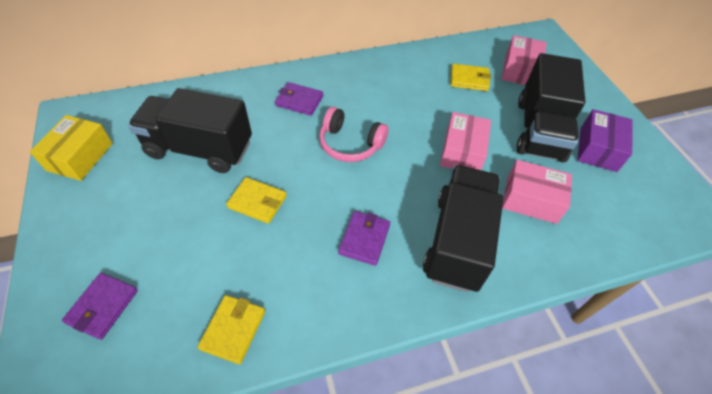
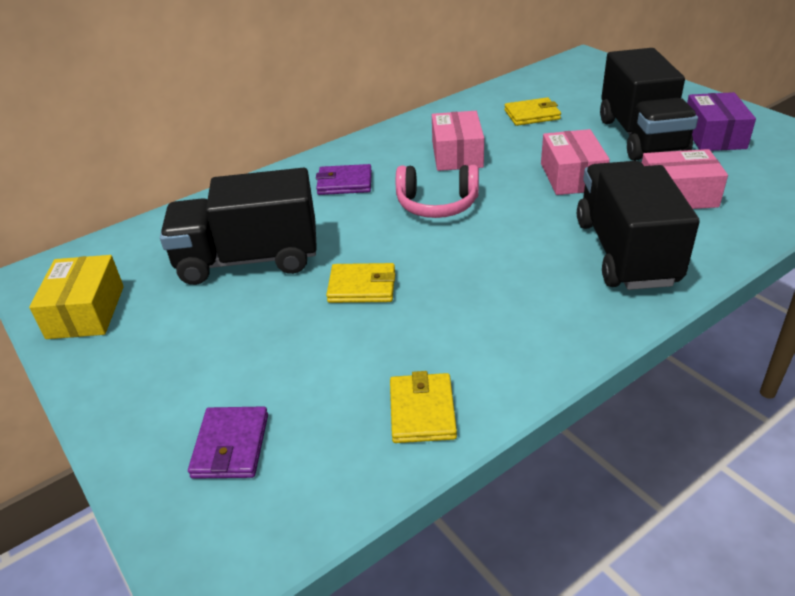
camera: 15 degrees left, 15 degrees down
purple wallet [338,211,390,266] -> none
pink box [501,35,547,85] -> pink box moved to [432,111,484,171]

